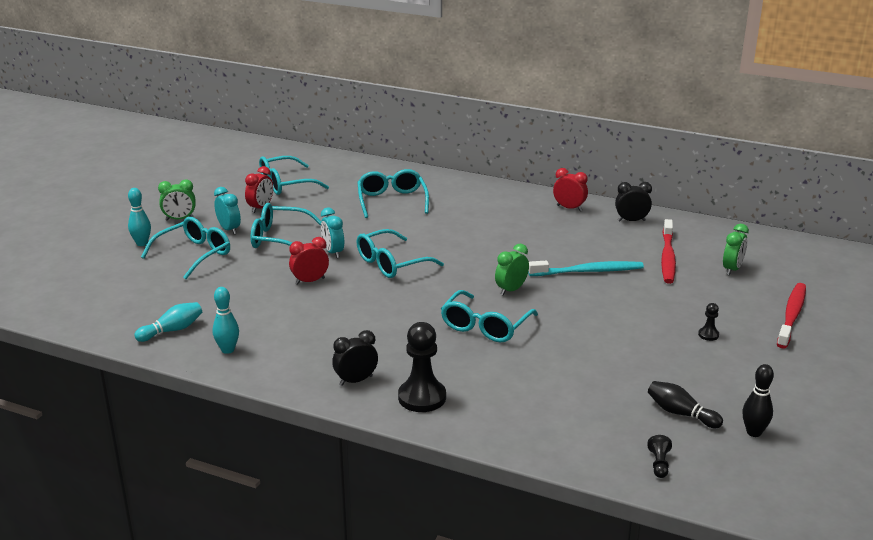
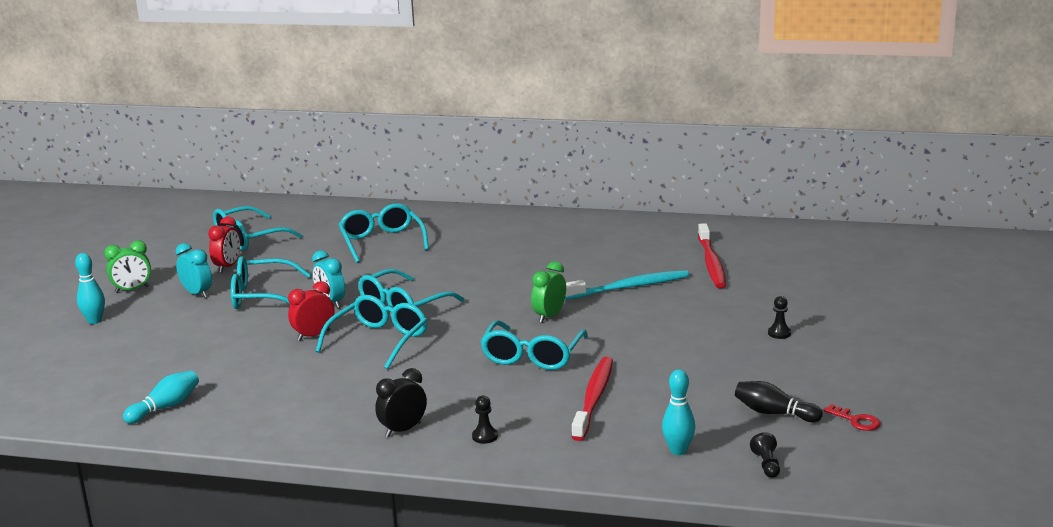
camera: 10 degrees left, 5 degrees down
turquoise glasses [141,217,230,279] -> turquoise glasses moved to [316,295,427,369]
turquoise bowling pin [213,287,239,354] -> turquoise bowling pin moved to [662,369,695,455]
black pawn [398,322,446,412] -> black pawn [472,395,498,444], size x0.46
red clock [553,168,588,211] -> none
black clock [615,182,652,221] -> none
green clock [723,224,749,275] -> none
black bowling pin [742,364,774,437] -> red key [824,404,881,431]
red toothbrush [777,283,806,349] -> red toothbrush moved to [572,357,613,441]

